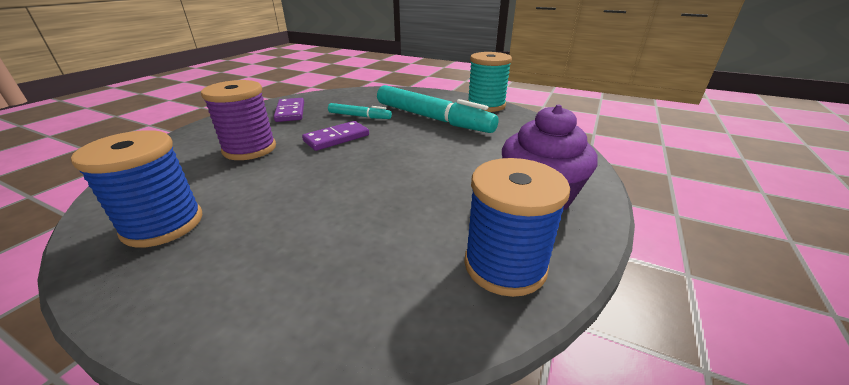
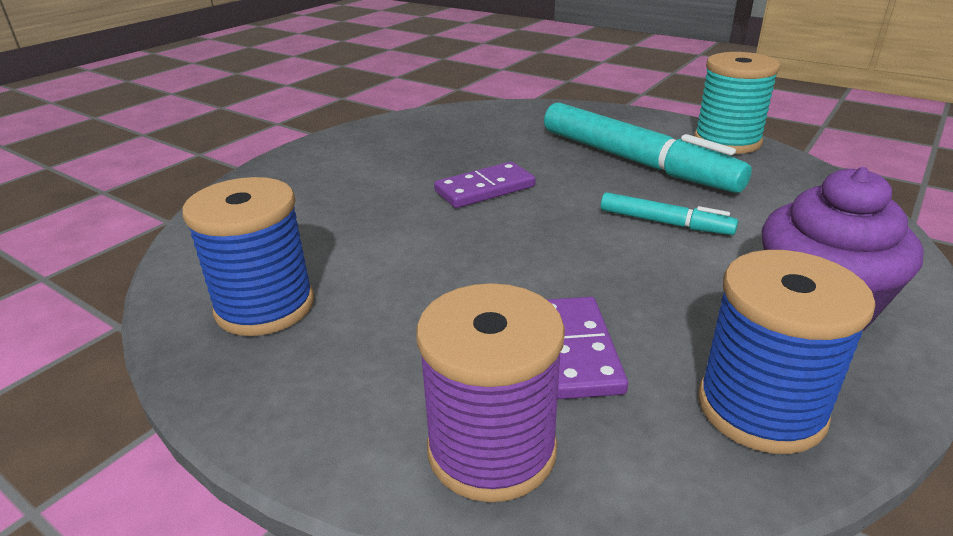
camera: 10 degrees right, 0 degrees up
purple spool [201,80,276,160] -> purple spool moved to [416,283,565,502]
purple domino [274,98,304,122] -> purple domino moved to [546,296,628,399]
turquoise marker [328,103,392,119] -> turquoise marker moved to [601,192,738,235]

